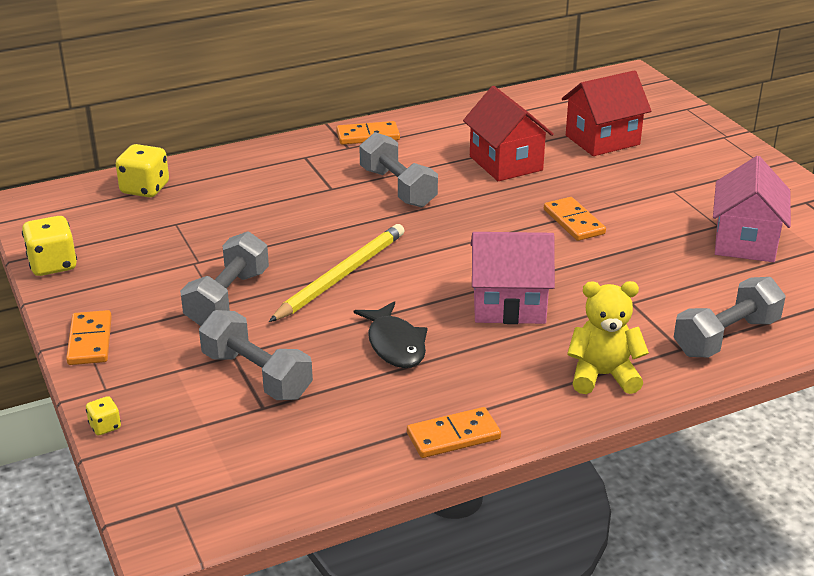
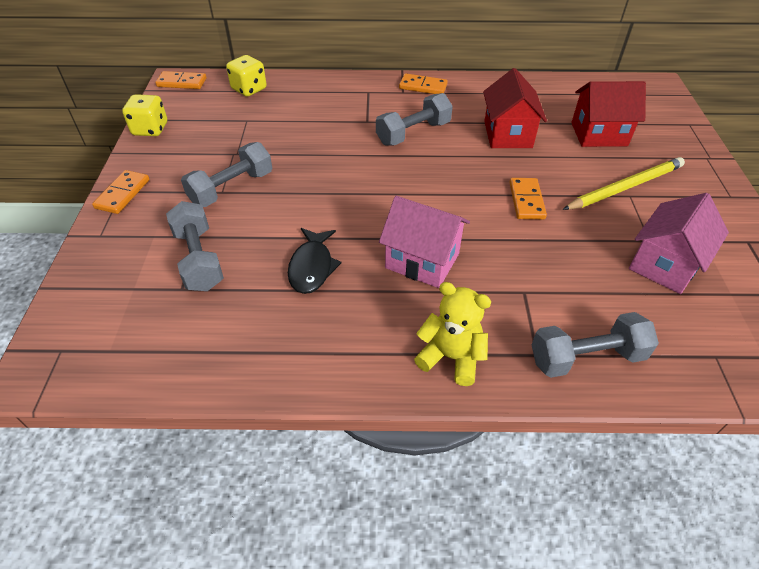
camera: 25 degrees right, 15 degrees up
yellow dice [86,396,121,435] -> none
yellow pencil [269,224,405,322] -> yellow pencil moved to [562,157,685,210]
grey dumbbell [359,132,438,208] -> grey dumbbell turned 60 degrees clockwise [376,93,453,145]
orange domino [407,407,501,458] -> orange domino moved to [155,71,206,89]

